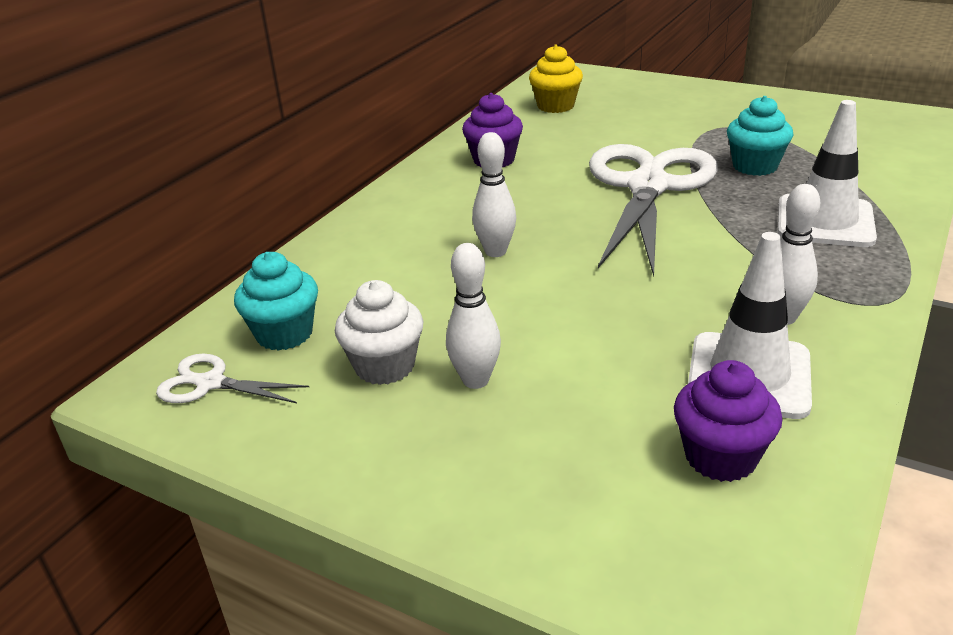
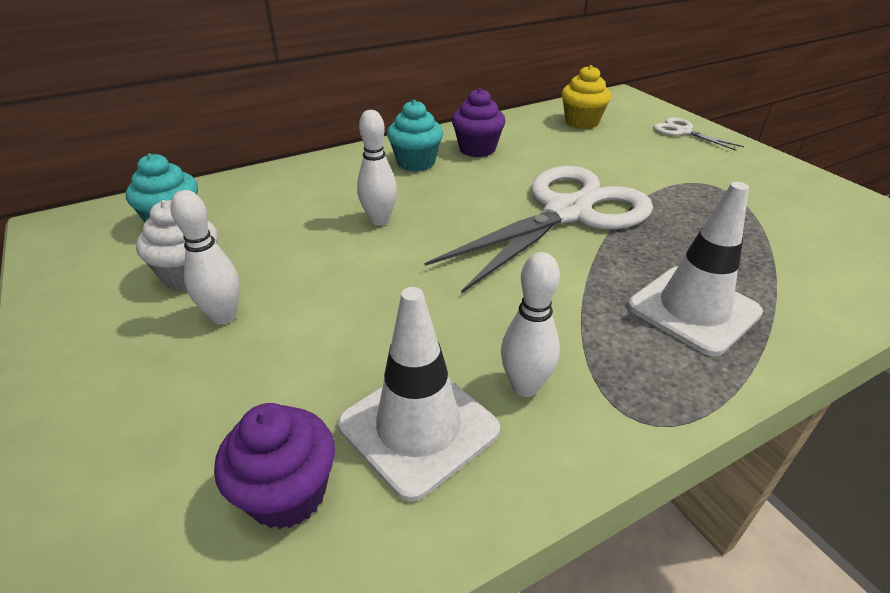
camera: 30 degrees right, 5 degrees up
white scissors [156,354,309,403] -> white scissors moved to [653,117,744,151]
turquoise cupcake [727,96,793,176] -> turquoise cupcake moved to [387,100,443,171]

